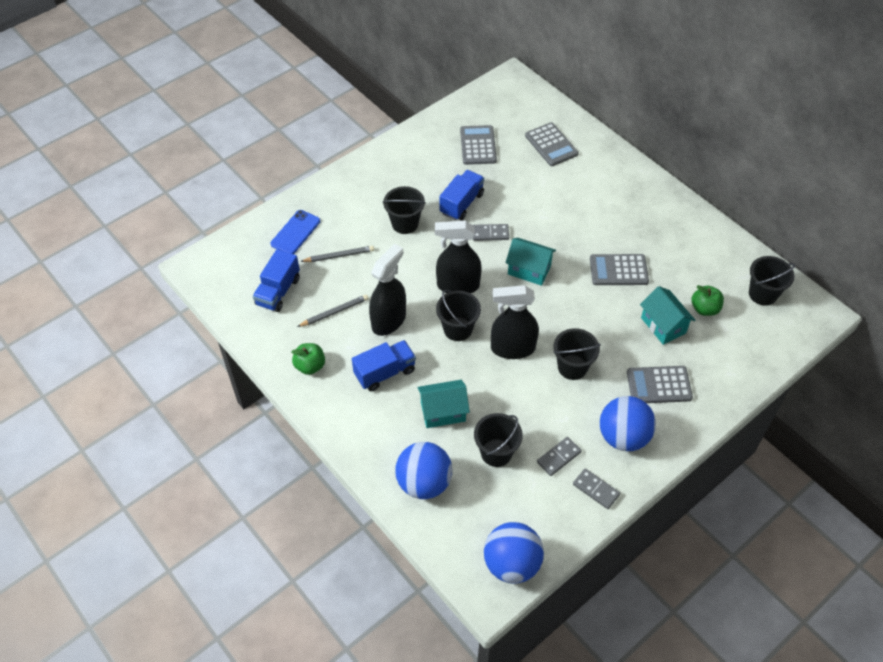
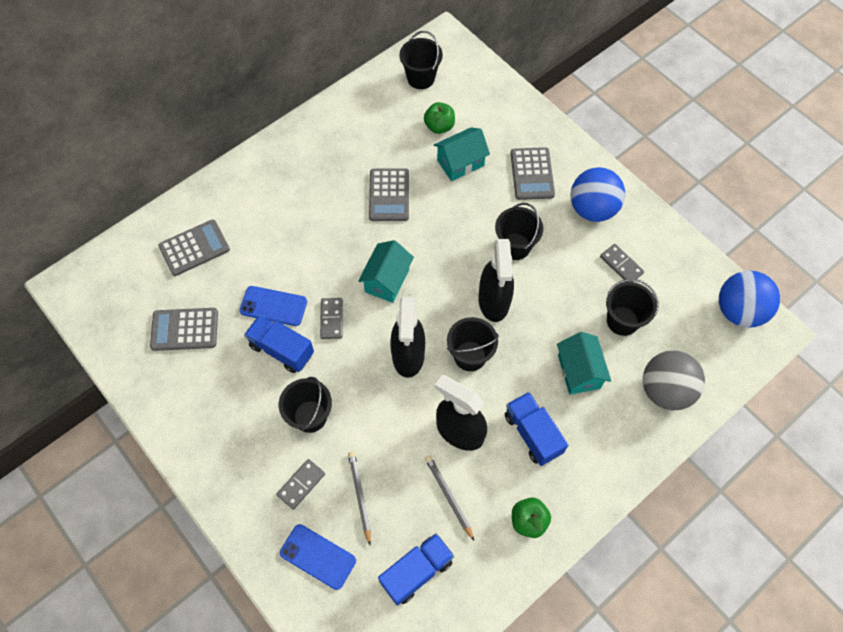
camera: 90 degrees left, 10 degrees up
blue truck [253,249,300,312] -> blue truck turned 60 degrees counterclockwise [378,533,454,606]
blue ball [395,442,452,499] -> grey ball [643,351,705,410]
grey domino [573,468,620,509] -> grey domino moved to [276,459,325,510]
none -> blue phone [239,286,307,326]

